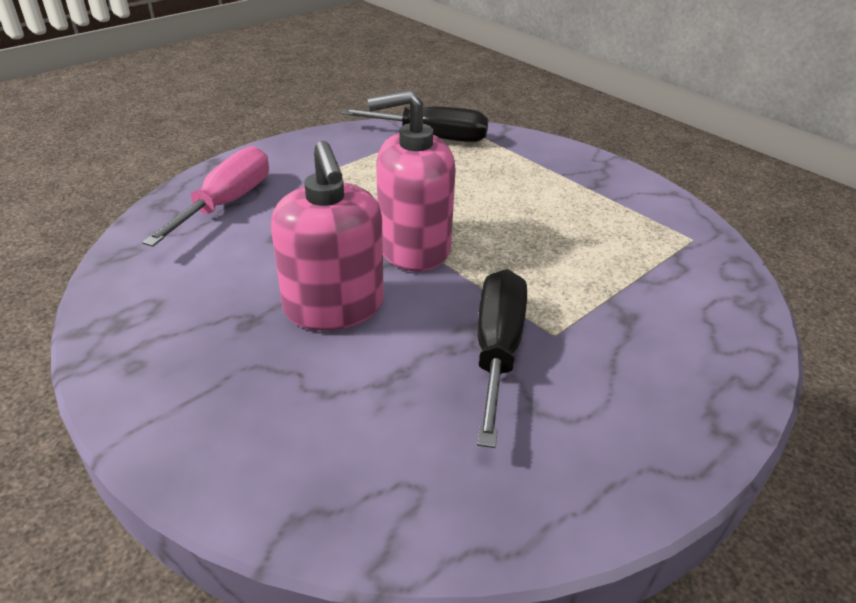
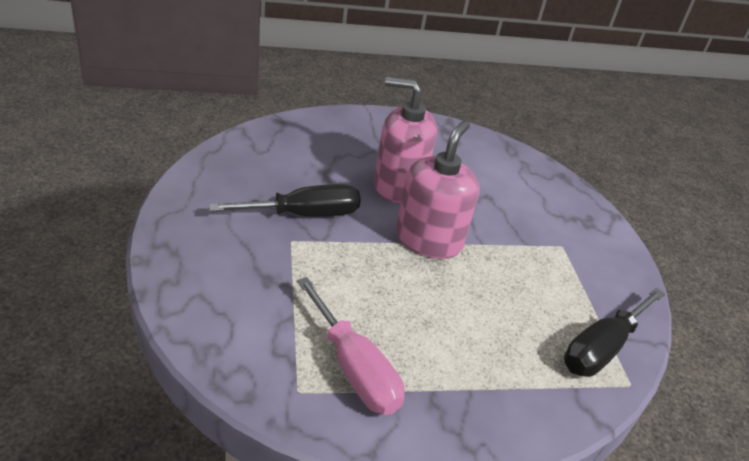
camera: 120 degrees right, 0 degrees up
pink screwdriver [142,146,269,247] -> pink screwdriver moved to [297,277,405,415]
black screwdriver [477,269,527,448] -> black screwdriver turned 60 degrees counterclockwise [209,184,361,217]

